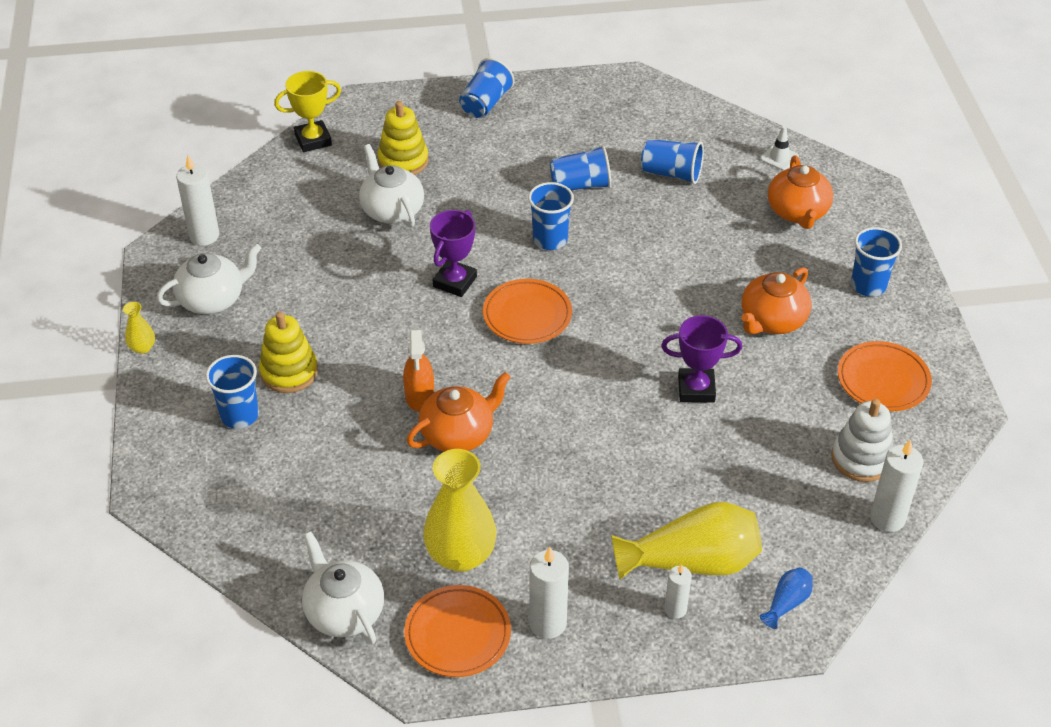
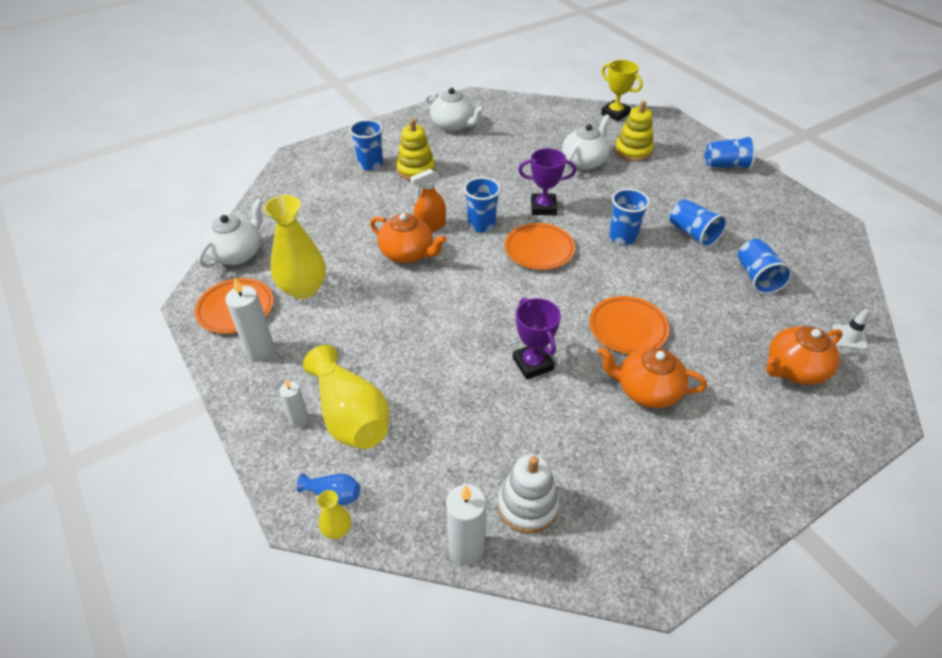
camera: 65 degrees right, 0 degrees up
yellow vase [123,302,155,354] -> yellow vase moved to [317,490,351,539]
white candle [176,155,219,246] -> none
orange plate [838,341,932,411] -> orange plate moved to [589,296,669,354]
blue cup [851,227,902,297] -> blue cup moved to [464,177,501,233]

